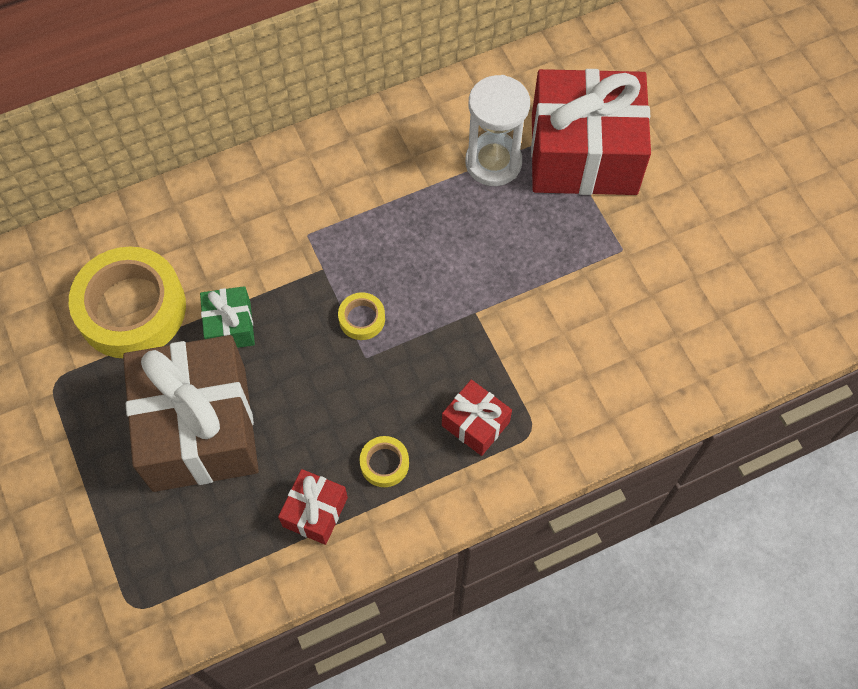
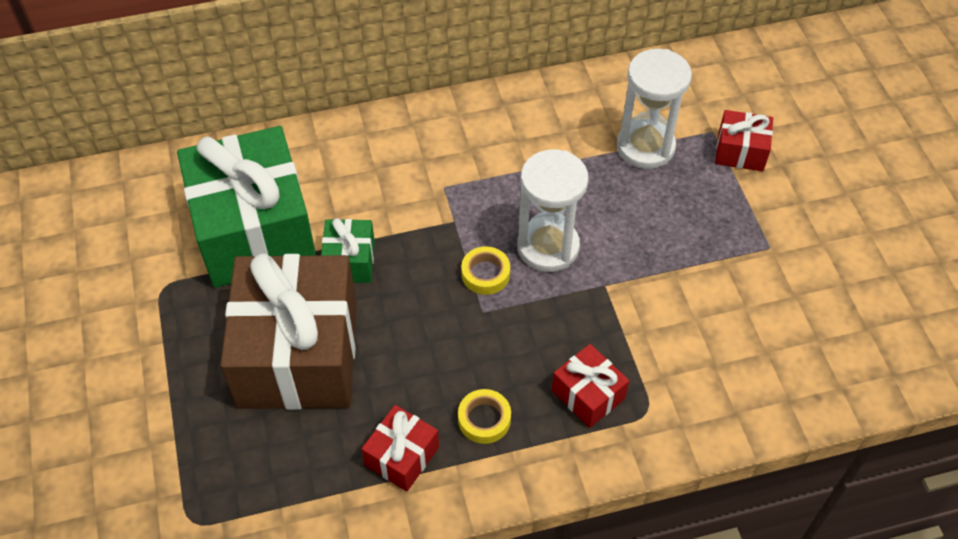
camera: 10 degrees right, 10 degrees down
yellow tape [69,247,186,358] -> green gift [177,126,316,288]
red gift [531,69,651,195] -> red gift [715,110,773,172], size x0.44
none -> white hourglass [517,150,589,272]

